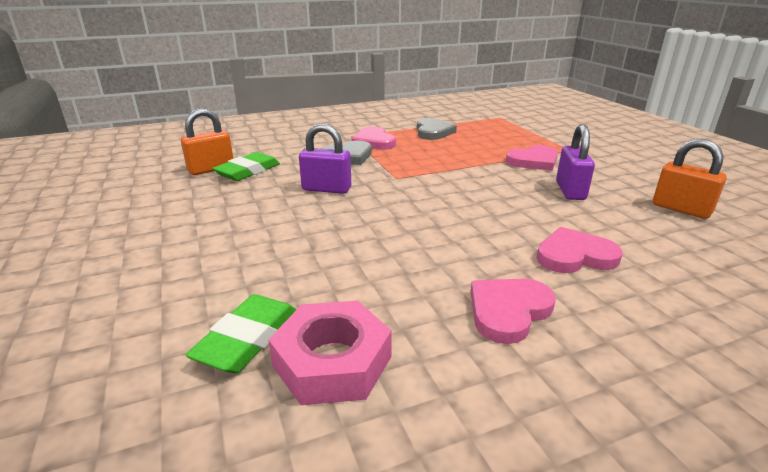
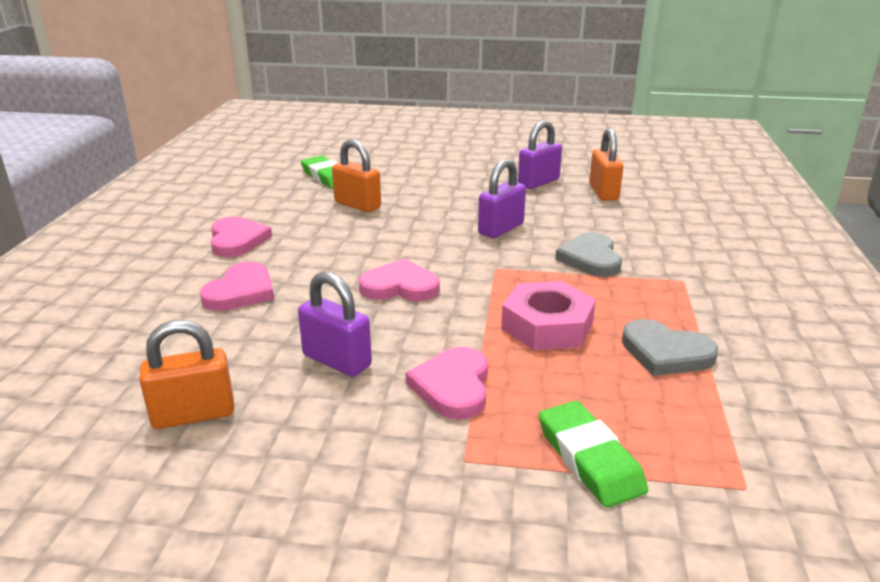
camera: 120 degrees right, 0 degrees up
green eraser [212,152,280,181] -> green eraser moved to [539,401,648,508]
pink nut [268,301,392,405] -> pink nut moved to [501,281,596,350]
pink heart [352,127,396,150] -> pink heart moved to [359,259,440,301]
none -> orange padlock [332,139,381,212]
none -> purple padlock [518,120,562,189]

